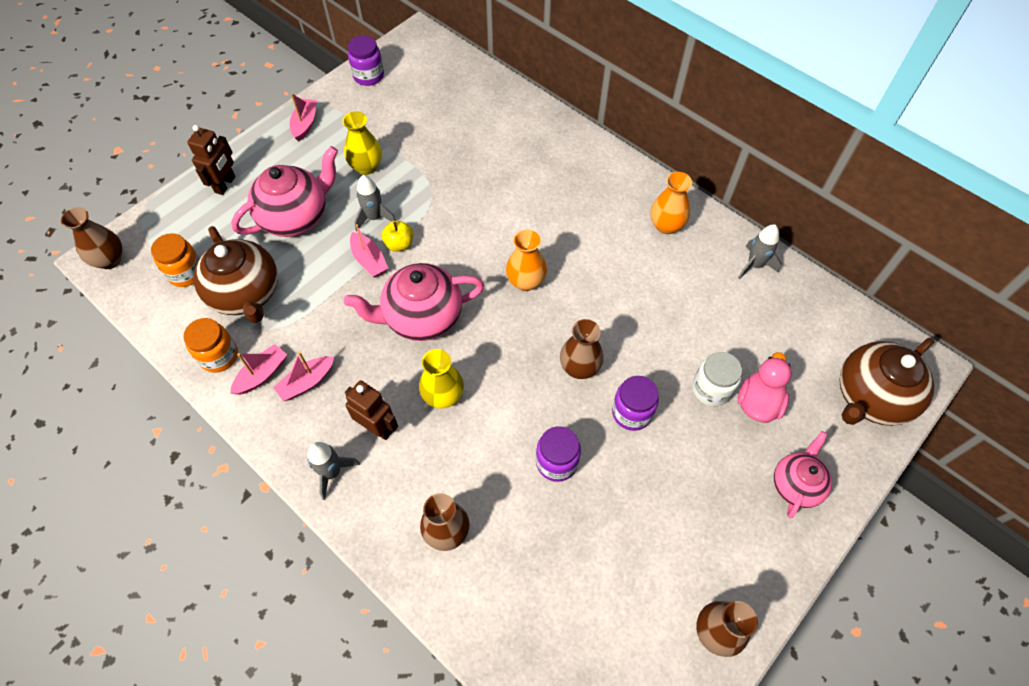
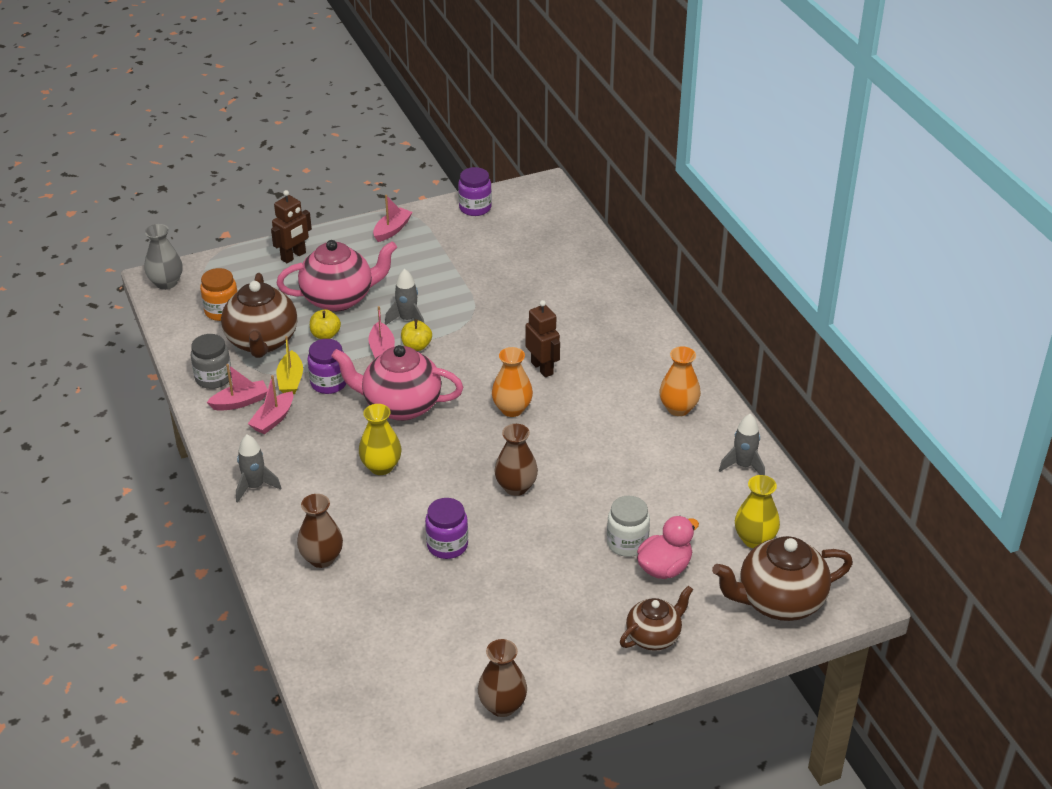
camera: 25 degrees right, 20 degrees down
brown vase [61,207,122,269] -> grey vase [145,224,183,290]
orange jar [183,318,238,373] -> grey jar [190,334,231,389]
pink boat [273,352,334,401] -> pink boat turned 45 degrees counterclockwise [248,375,293,434]
yellow vase [342,111,382,175] -> yellow vase moved to [735,475,780,548]
brown robot [345,380,398,440] -> brown robot moved to [526,300,560,377]
purple jar [612,376,659,431] -> purple jar moved to [307,339,346,394]
pink teapot [774,431,832,518] -> brown teapot [620,586,693,651]
none -> yellow boat [277,336,303,394]
none -> yellow apple [310,309,341,339]

